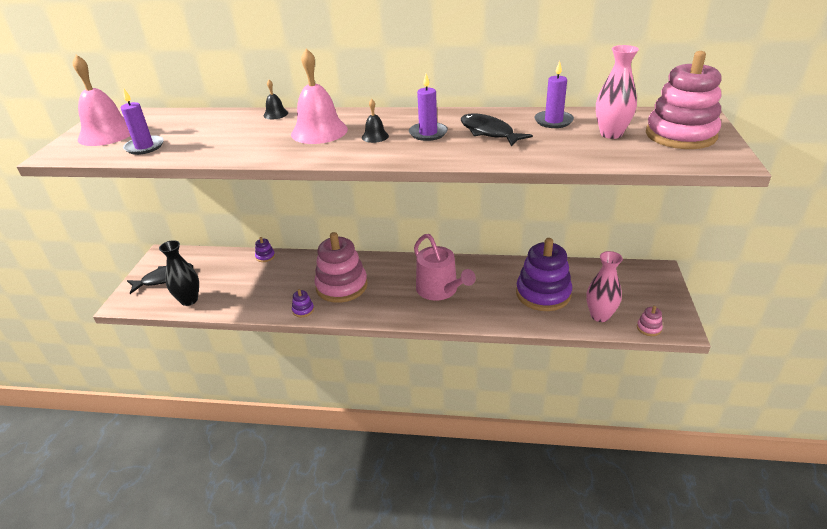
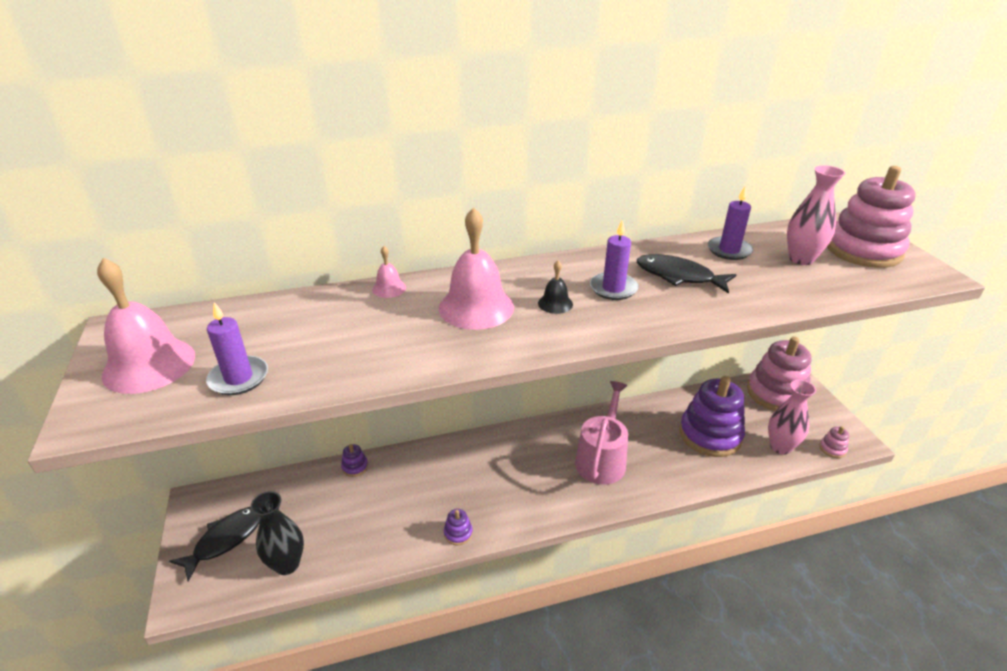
camera: 25 degrees left, 0 degrees up
black bell [263,80,288,119] -> pink bell [372,246,406,298]
pink stacking toy [314,232,368,303] -> pink stacking toy moved to [747,336,812,411]
pink watering can [414,234,476,301] -> pink watering can turned 105 degrees counterclockwise [575,381,628,485]

